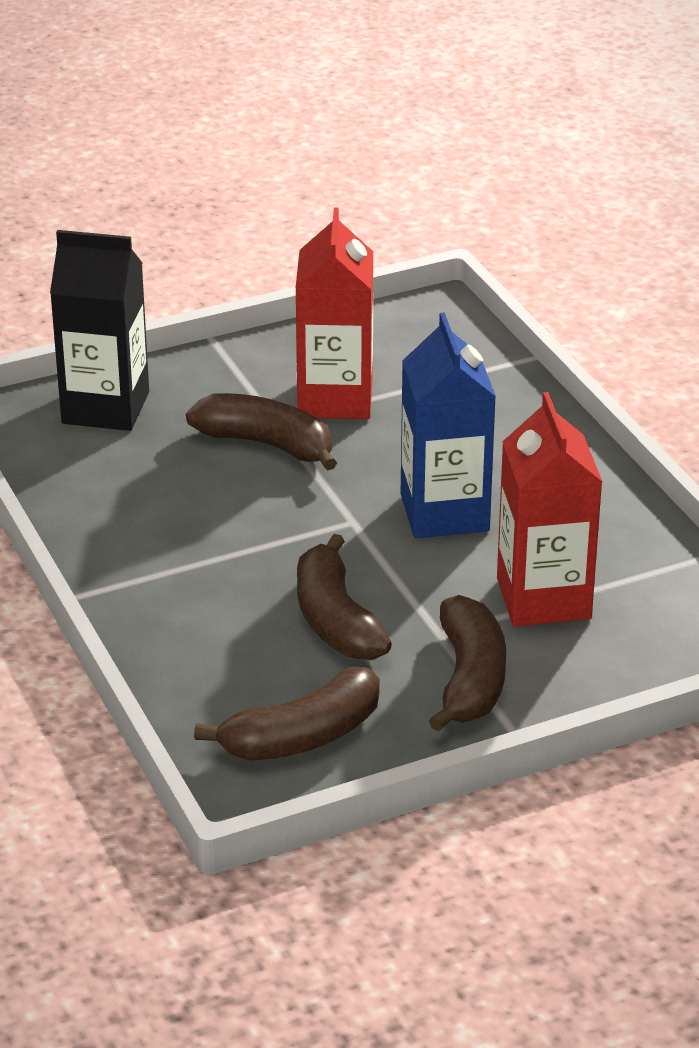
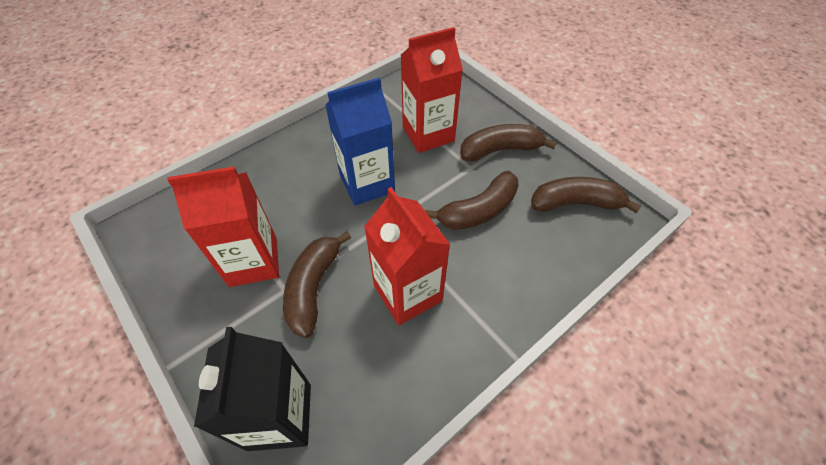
camera: 105 degrees left, 20 degrees up
brown banana [194,667,380,761] -> brown banana turned 45 degrees counterclockwise [531,177,641,213]
none -> red carton [364,187,450,325]

